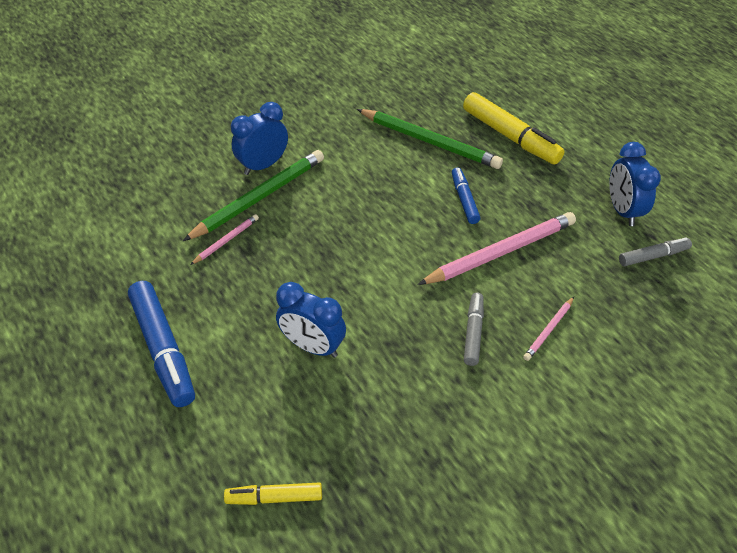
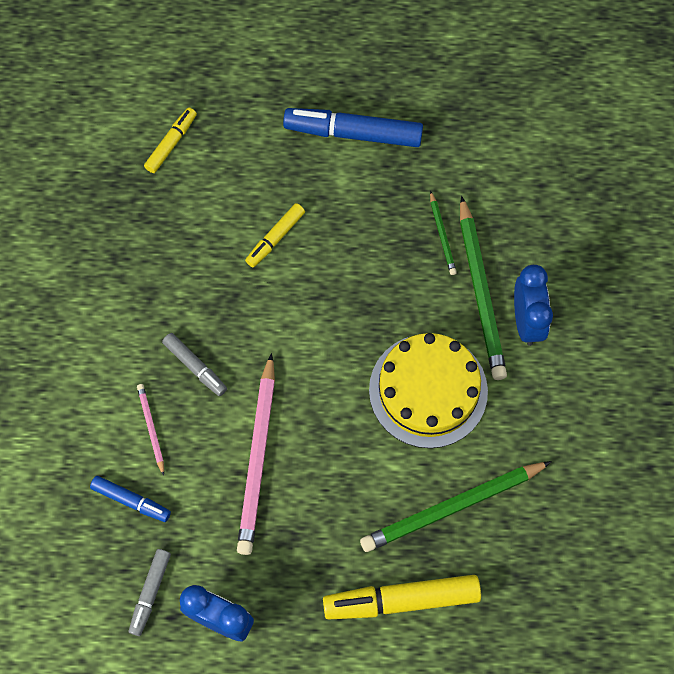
camera: 125 degrees right, 20 degrees up
pink pencil [190,214,259,265] -> green pencil [430,191,457,275]
blue clock [276,282,346,358] -> yellow marker [245,203,305,267]
blue marker [452,168,480,224] -> blue marker moved to [90,476,171,522]
none -> yellow cake [369,333,488,448]

